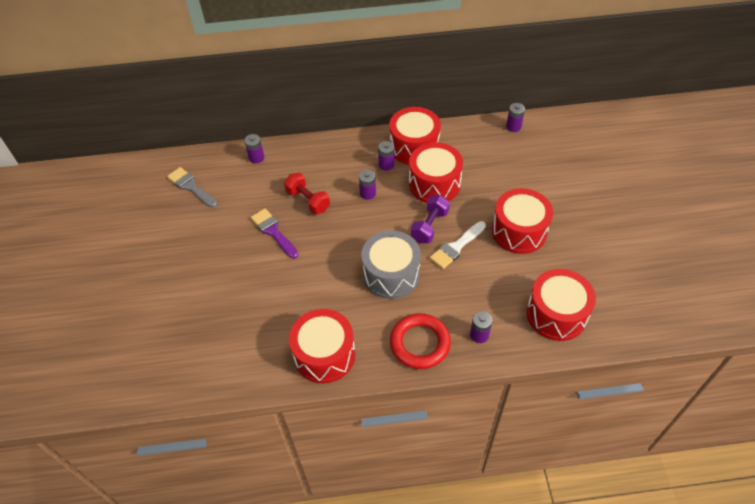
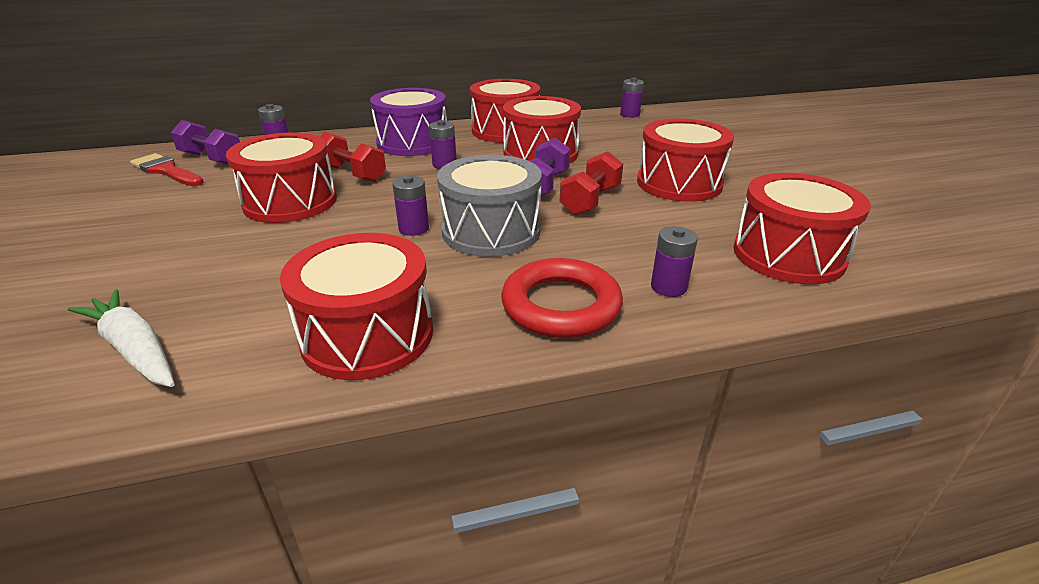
camera: 10 degrees left, 20 degrees down
grey brush [167,167,218,208] -> red brush [130,153,204,186]
purple brush [250,208,299,259] -> red drum [226,132,337,223]
purple battery [378,141,395,171] -> purple battery moved to [392,176,429,236]
white brush [430,221,486,269] -> red dumbbell [560,151,623,215]
none -> white carrot [68,289,175,387]
none -> purple dumbbell [171,120,240,164]
none -> purple drum [370,88,447,156]

